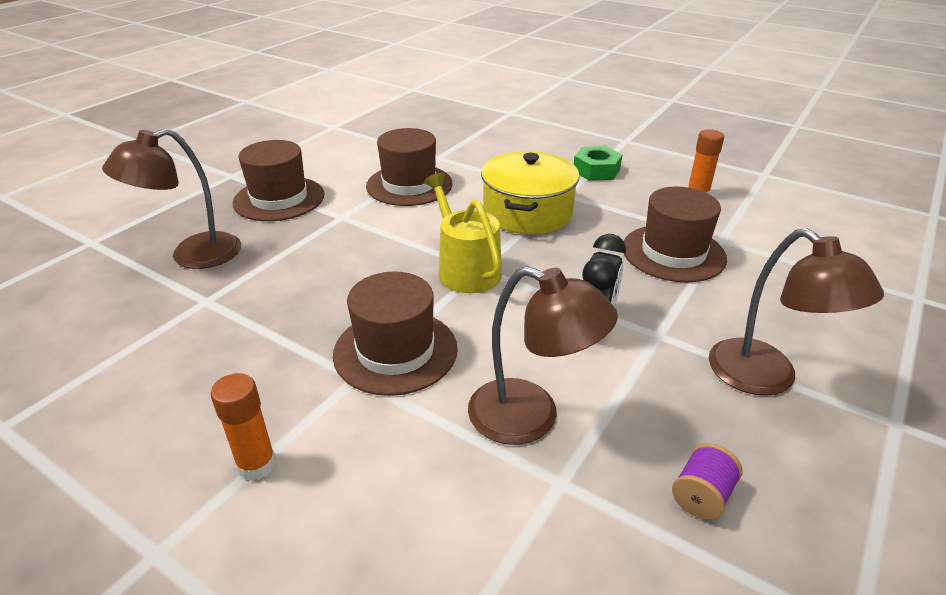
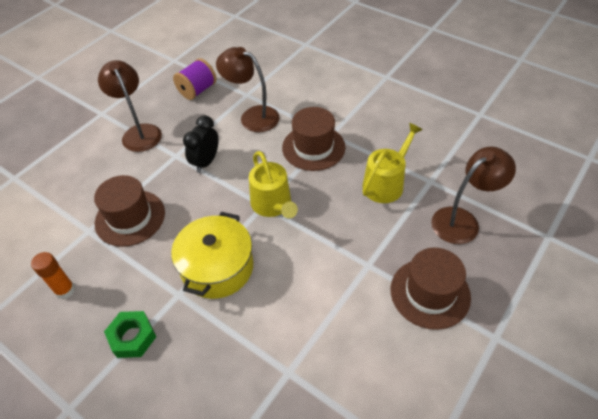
camera: 175 degrees left, 15 degrees up
orange glue stick [211,373,276,481] -> none
brown hat [366,128,453,206] -> none
purple spool [672,443,743,520] -> purple spool [173,58,216,100], size x1.58
none -> yellow watering can [362,123,423,203]

